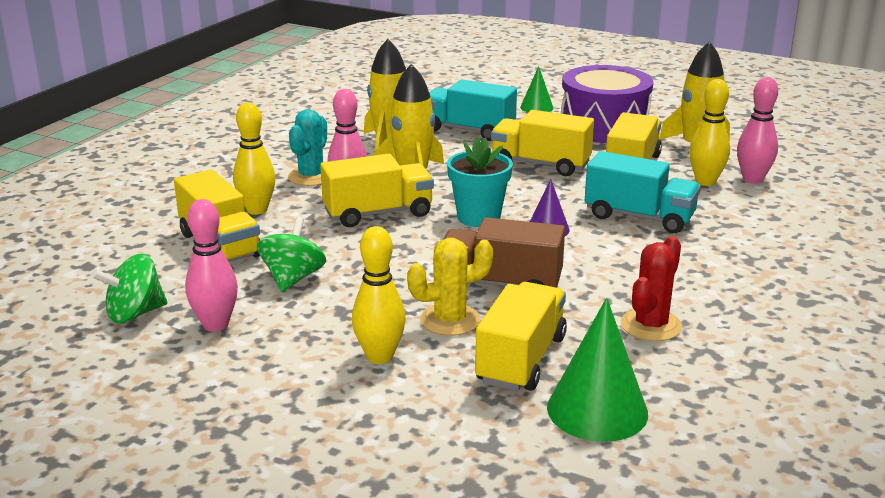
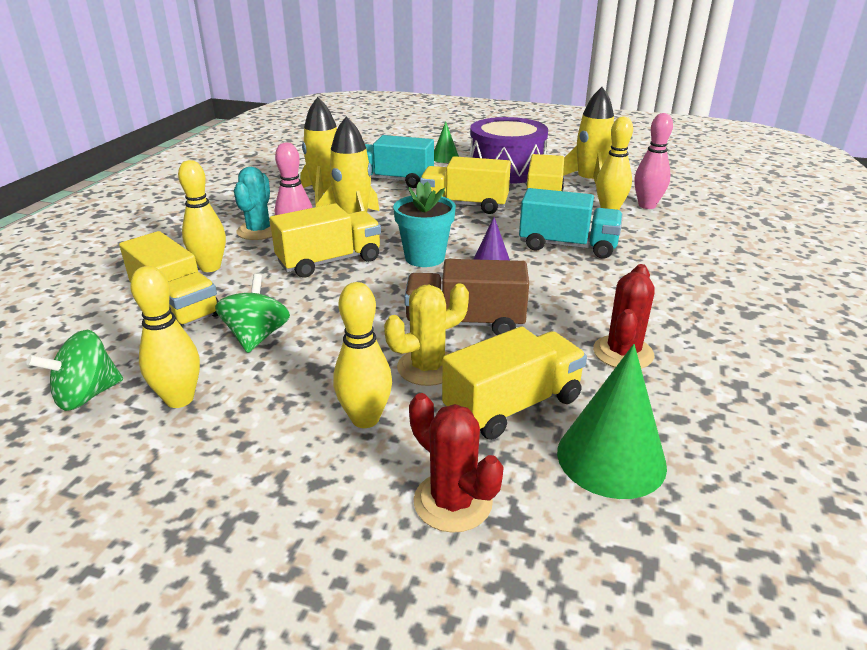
camera: 10 degrees left, 5 degrees up
pink bowling pin [185,199,238,332] -> yellow bowling pin [130,266,200,408]
yellow truck [475,282,567,391] -> yellow truck turned 45 degrees clockwise [442,326,587,440]
none -> red cactus [409,393,504,533]

